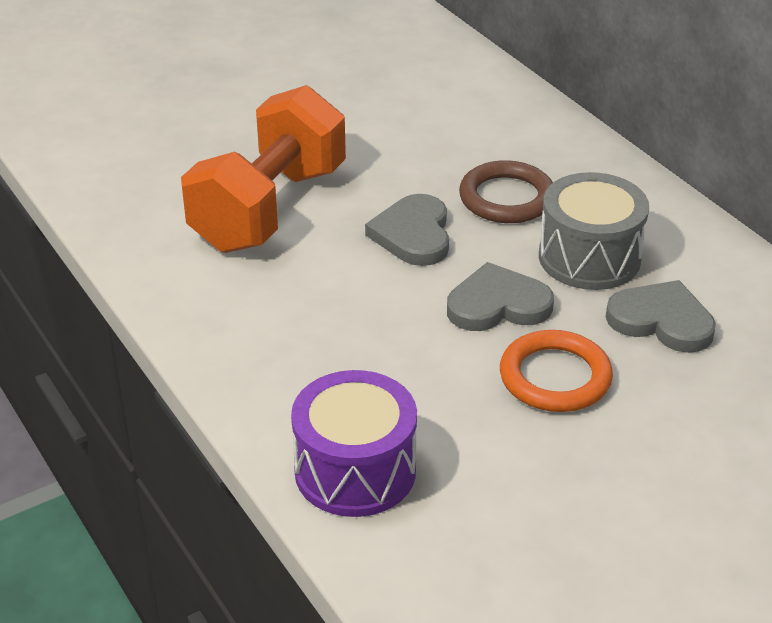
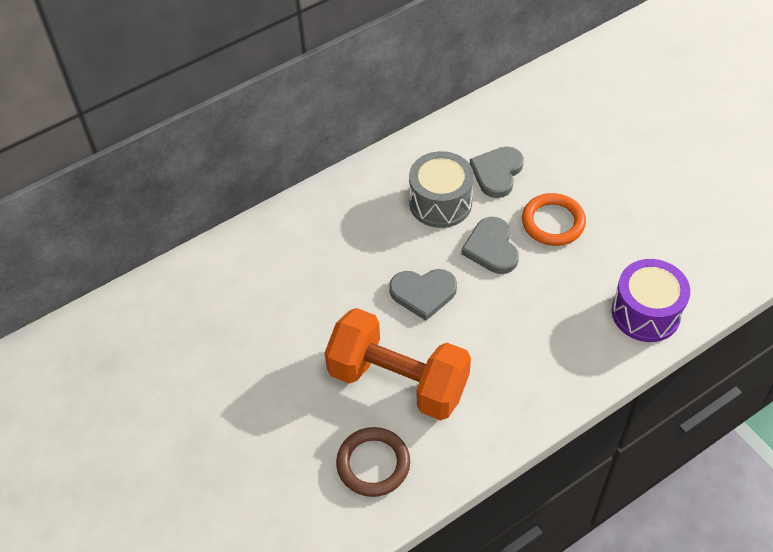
camera: 90 degrees left, 15 degrees up
brown ring [459,160,553,223] -> brown ring moved to [336,427,410,497]

